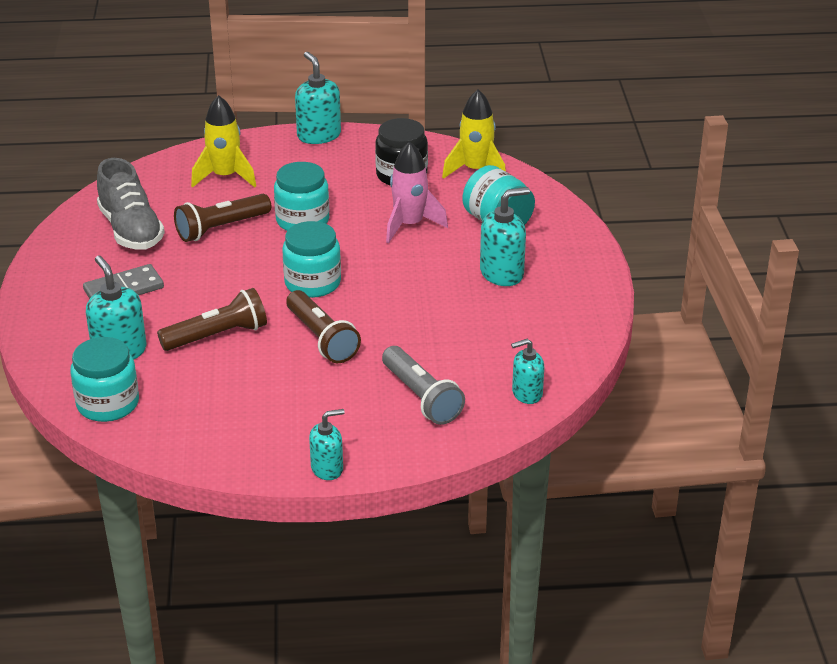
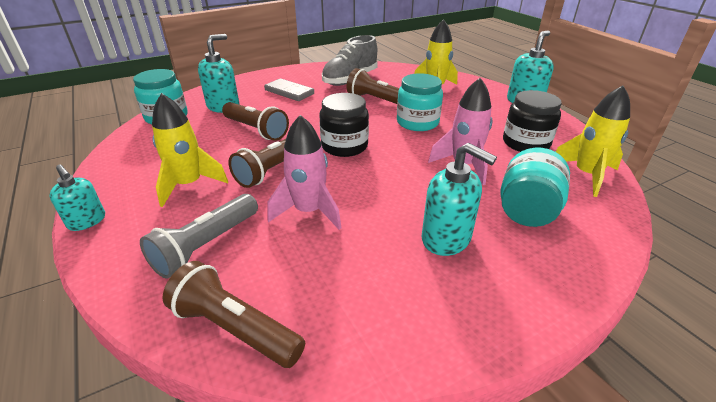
camera: 65 degrees right, 0 degrees up
turquoise jar [282,221,341,298] -> black jar [319,93,369,157]
turquoise soap dispenser [511,339,544,404] -> brown flashlight [162,261,305,368]
none -> yellow rocket [152,93,228,207]
none -> pink rocket [268,115,342,230]

